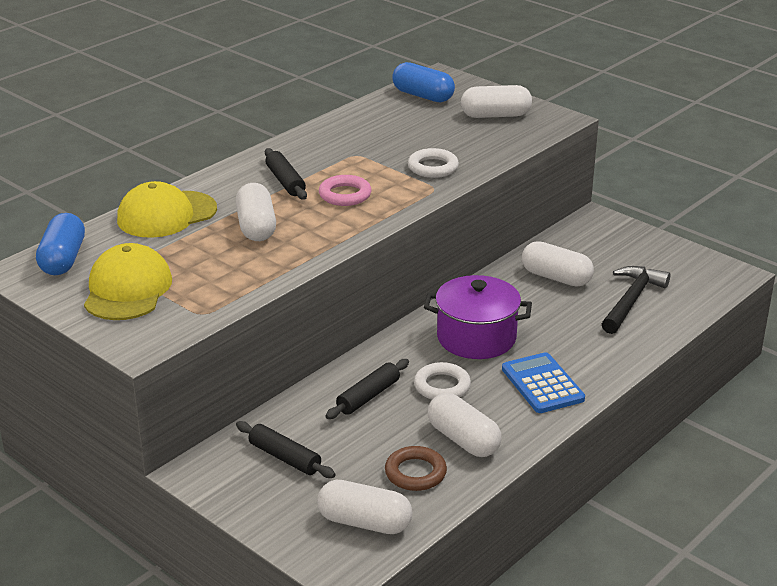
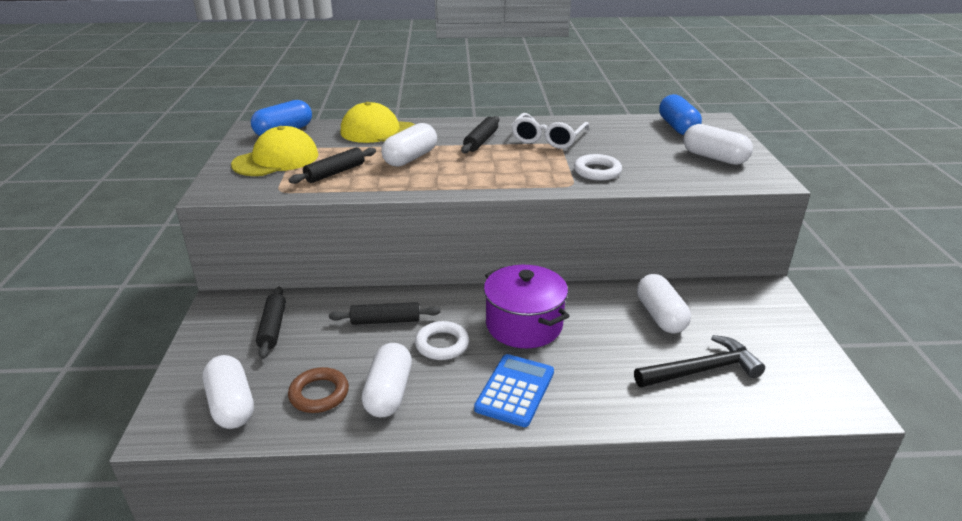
camera: 45 degrees right, 0 degrees up
pink ring [319,175,372,206] -> none
none -> black rolling pin [289,148,376,184]
none -> white glasses [512,113,589,149]

